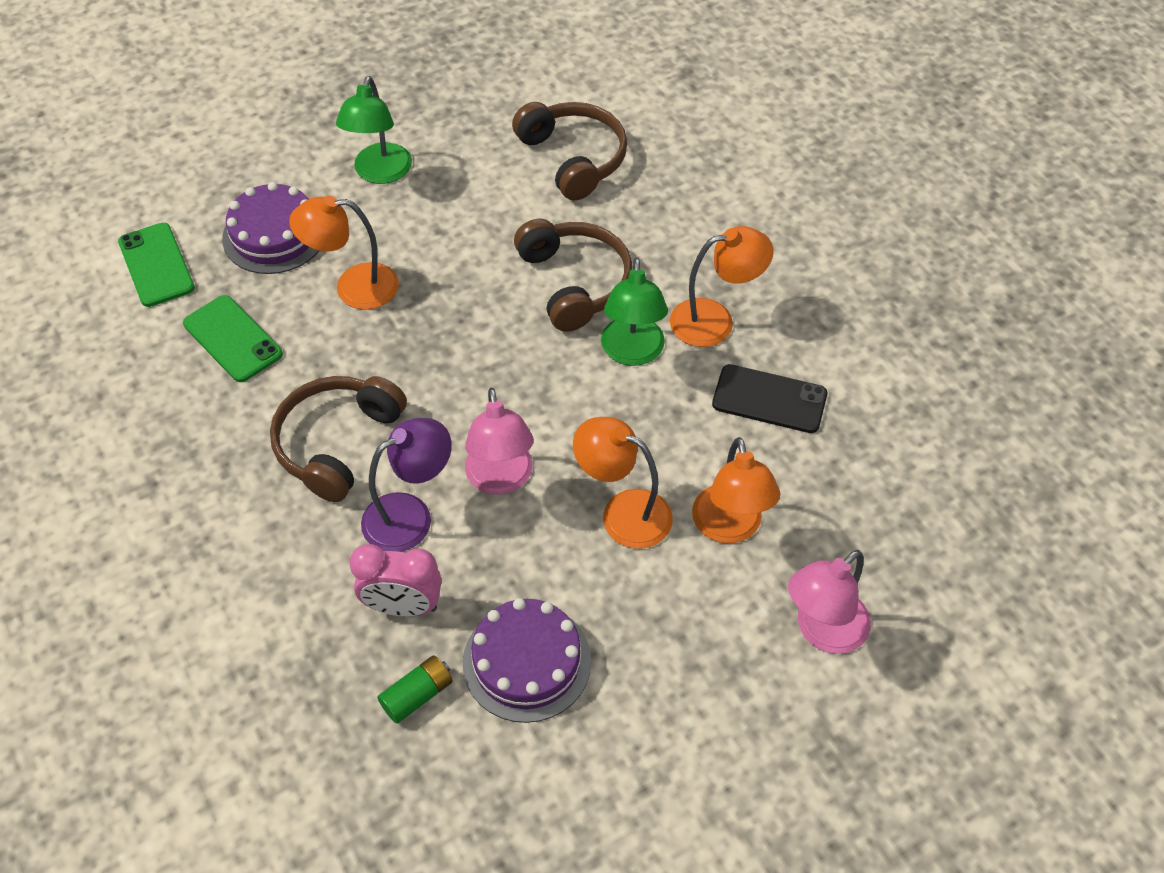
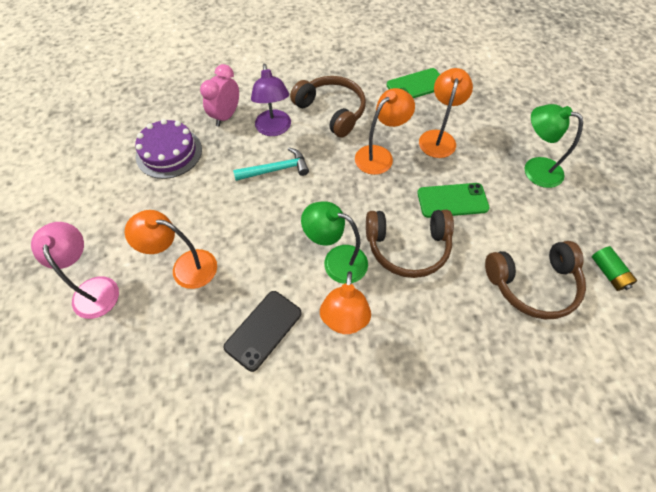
camera: 110 degrees right, 5 degrees up
green phone [118,223,195,307] -> green phone moved to [417,183,490,218]
purple cake [222,182,319,274] -> none
green battery [377,655,453,724] -> green battery moved to [592,246,637,291]
pink lamp [465,388,533,495] -> turquoise hammer [233,148,309,181]
orange lamp [573,417,673,549] -> orange lamp moved to [355,88,415,175]

